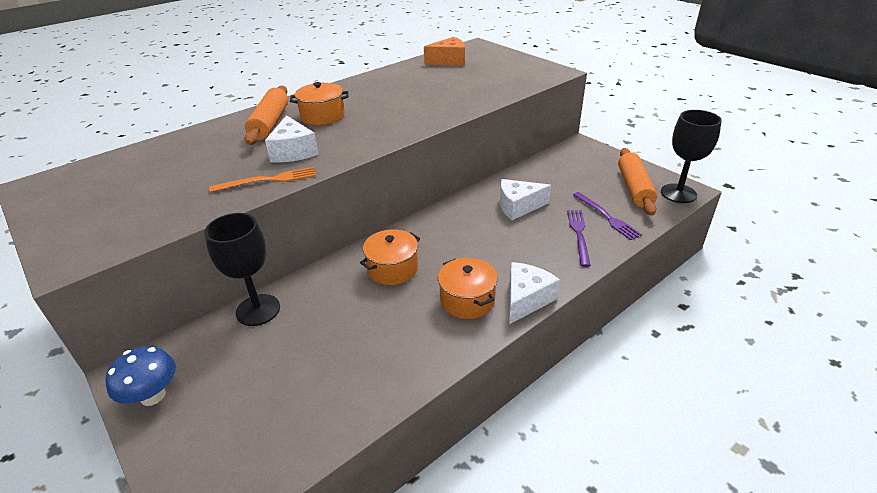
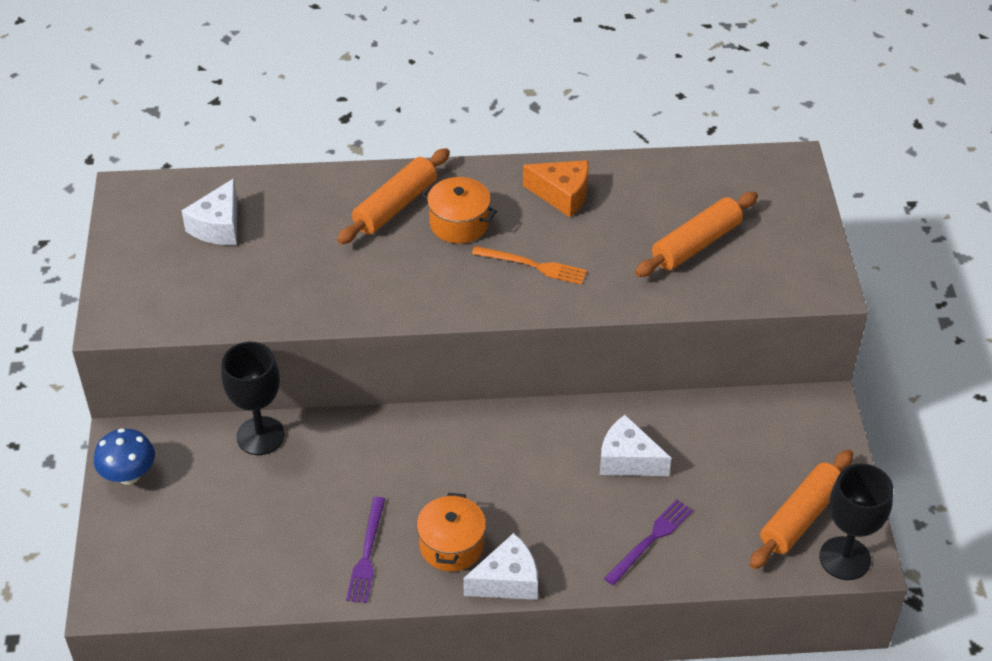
camera: 35 degrees right, 10 degrees up
orange fork [209,167,316,192] -> orange fork moved to [472,246,587,285]
white cheese [265,115,319,163] -> white cheese moved to [181,178,237,245]
orange pot [360,229,420,285] -> none
orange cheese [424,37,465,66] -> orange cheese moved to [523,160,589,217]
purple fork [573,192,642,240] -> purple fork moved to [346,497,385,603]
none -> orange rolling pin [635,192,758,277]

